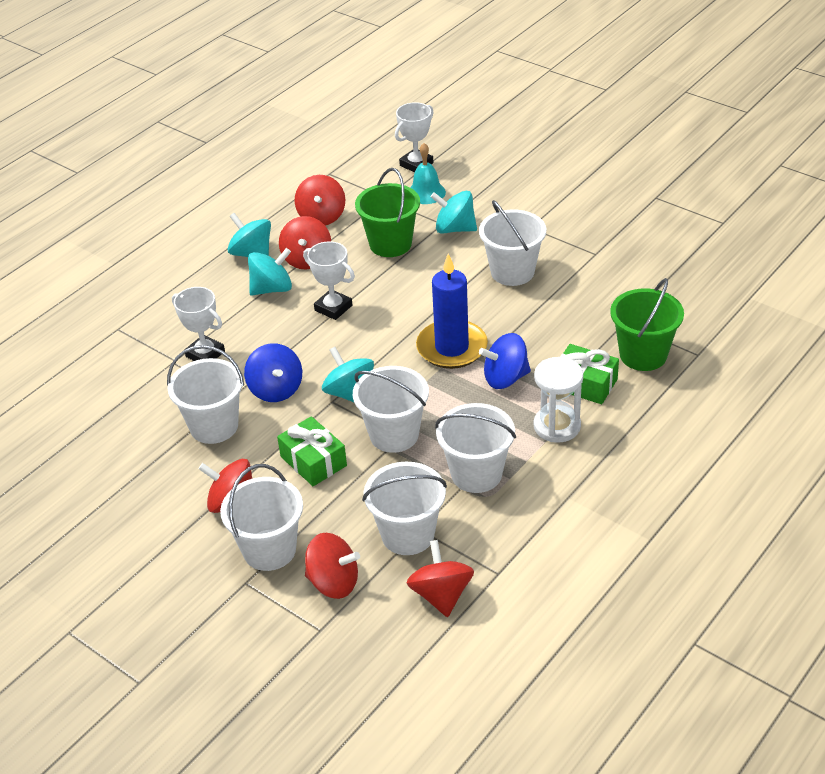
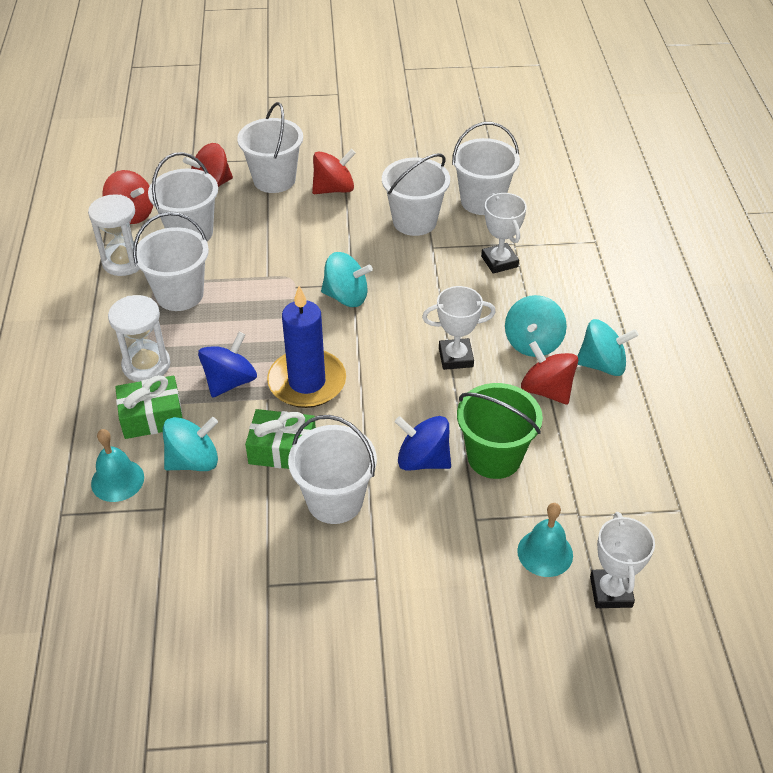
camera: 135 degrees right, 5 degrees up
white trophy [172,287,225,361] -> white trophy turned 75 degrees clockwise [481,193,527,274]
blue spinning top [244,343,302,402] -> blue spinning top moved to [395,416,451,471]
green gift [277,416,347,486] -> green gift moved to [245,409,316,469]
red spinning top [295,175,345,225] -> none
white bucket [353,366,429,453] -> white bucket moved to [452,122,520,215]
turquoise spinning top [431,191,477,234] -> turquoise spinning top moved to [163,417,218,471]
green bucket [610,278,684,371] -> turquoise bell [91,429,144,502]
none -> white hourglass [88,194,140,276]

